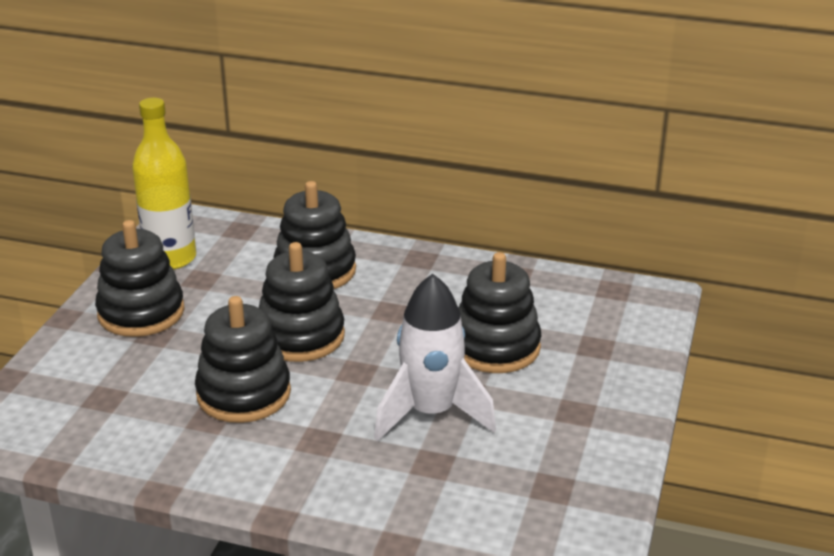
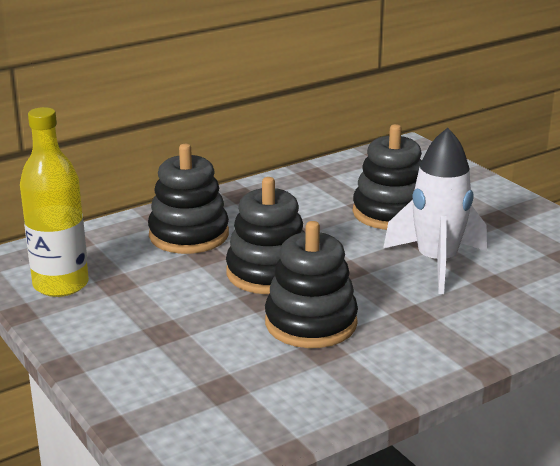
camera: 50 degrees left, 5 degrees down
black stacking toy [95,220,185,337] -> none

